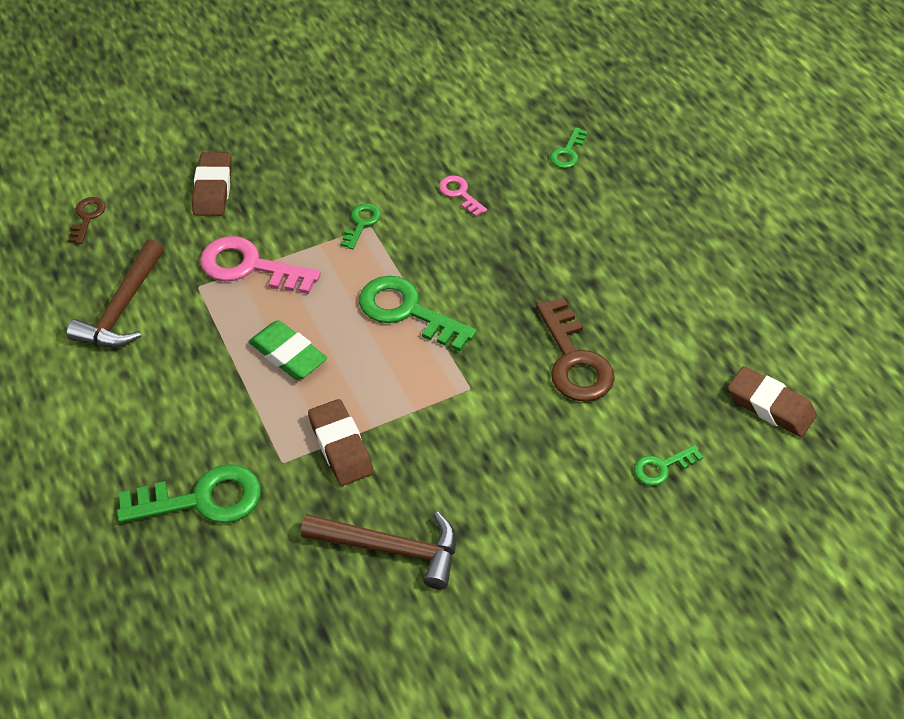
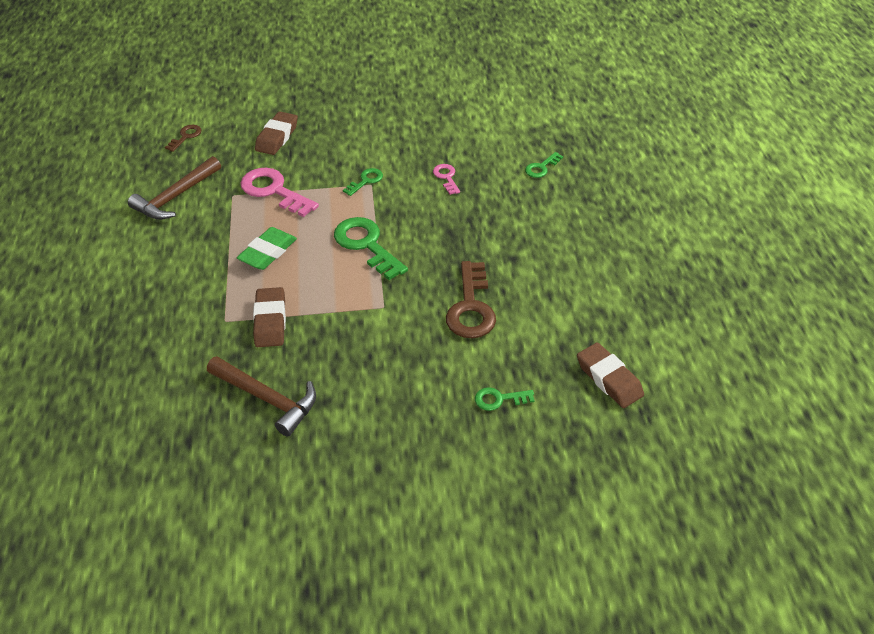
camera: 20 degrees right, 5 degrees down
green key [117,464,261,523] -> none
green eraser [249,320,327,380] -> green eraser turned 60 degrees clockwise [237,227,297,270]

